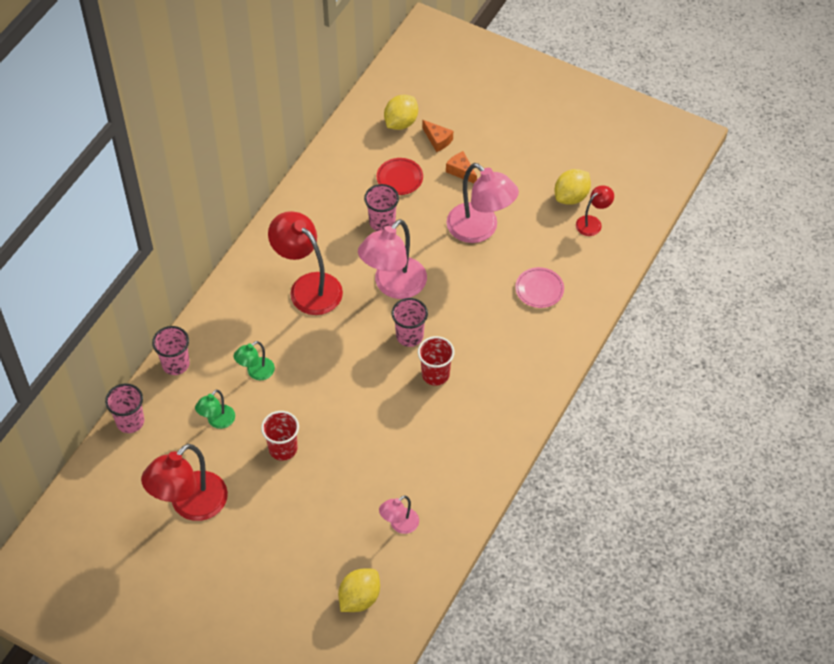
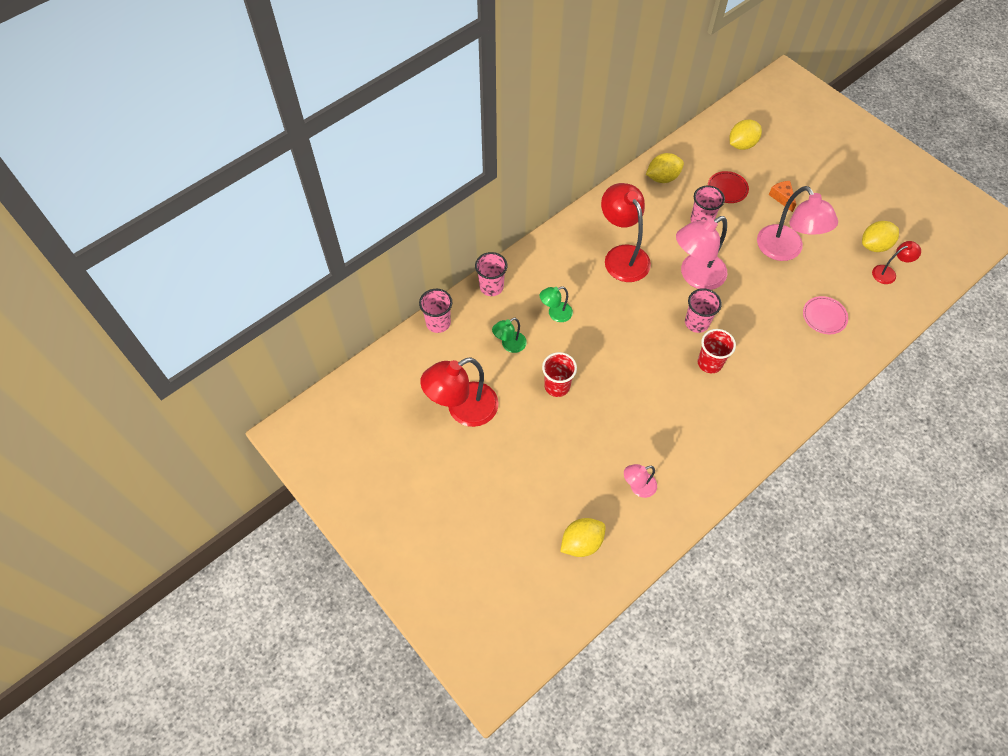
camera: 20 degrees right, 5 degrees up
orange cheese [422,120,453,152] -> none
none -> yellow lemon [646,153,684,183]

